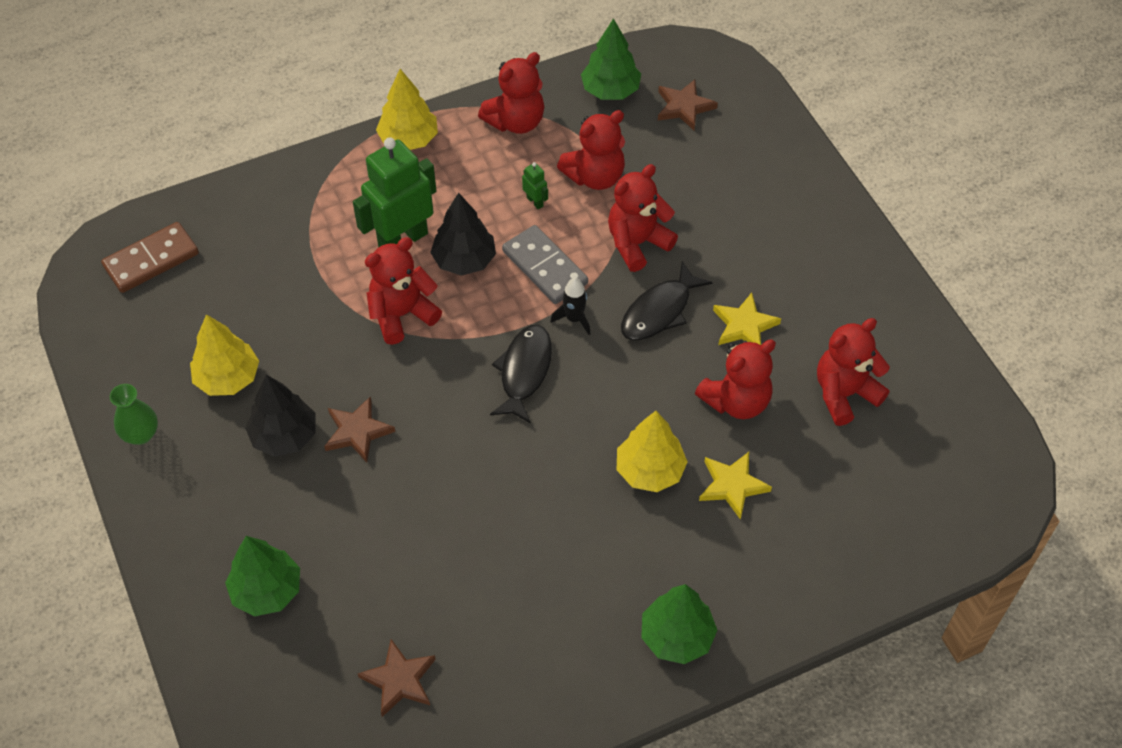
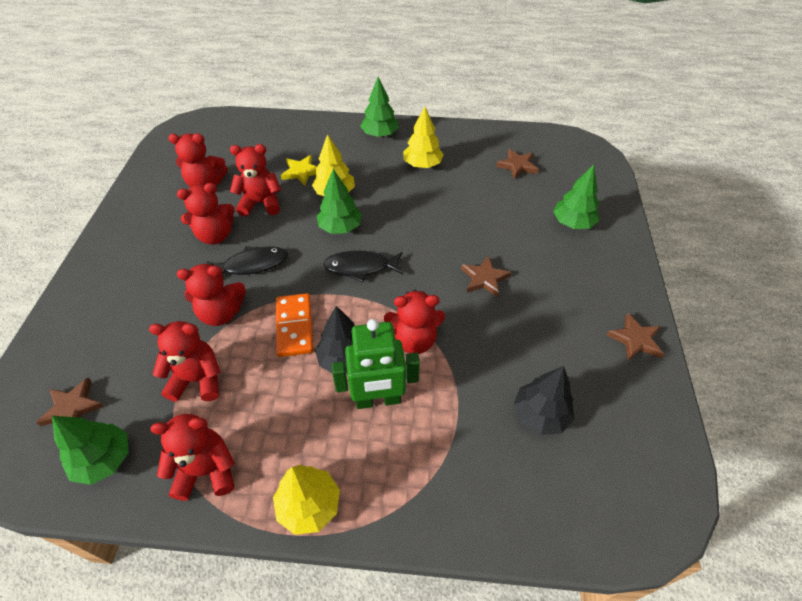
camera: 150 degrees left, 5 degrees down
brown domino [101,222,199,293] -> none
green vase [110,384,158,445] -> brown star [607,313,664,361]
yellow tree [190,314,259,396] -> yellow tree moved to [403,107,444,168]
black tree [245,375,315,457] -> black tree moved to [513,366,574,435]
black fish [490,325,552,424] -> black fish turned 45 degrees clockwise [323,250,403,282]
grey domino [502,225,588,304] -> orange domino [276,293,313,357]
green robot [522,162,548,209] -> none
black rocket [550,278,590,335] -> none
yellow star [713,293,781,345] -> red teddy bear [177,183,235,245]
none -> green tree [317,169,362,234]

